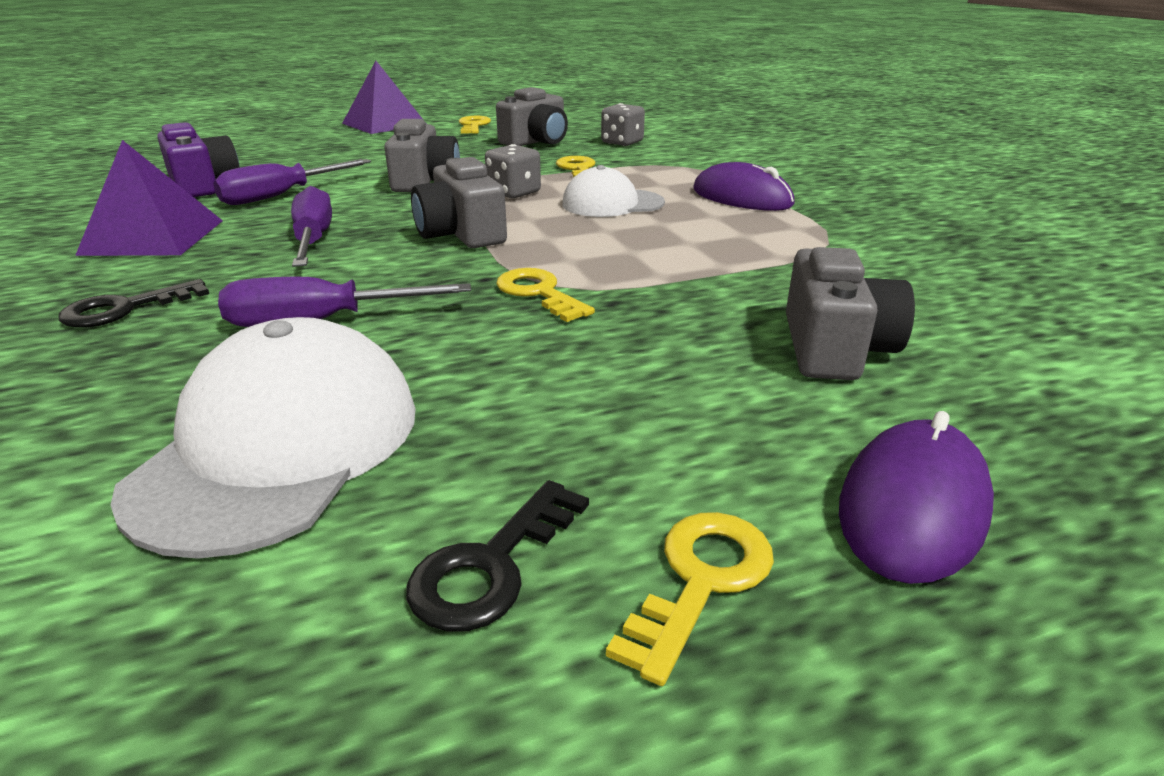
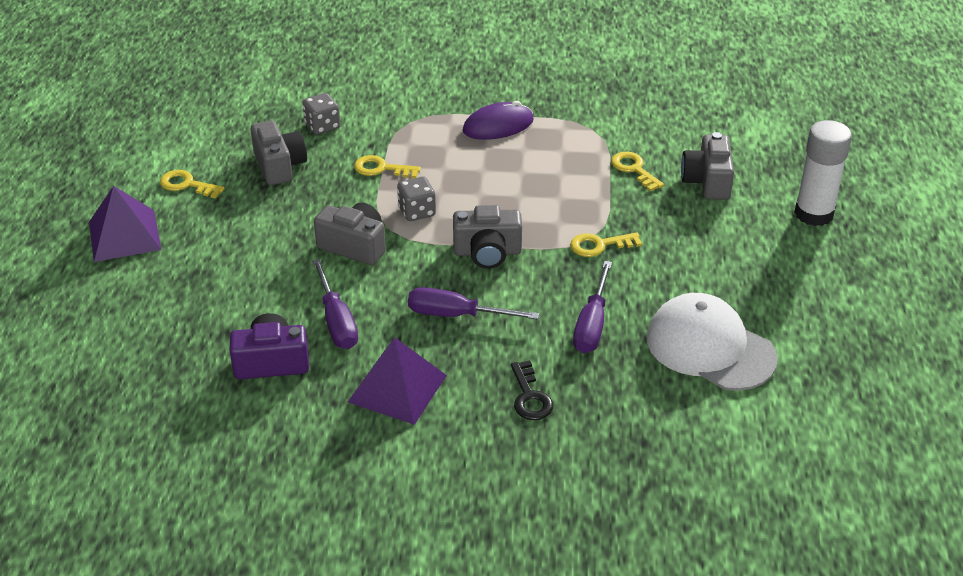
camera: 65 degrees left, 10 degrees up
black key [406,480,589,632] -> none
white cap [562,165,665,217] -> none
yellow key [606,512,774,686] -> yellow key moved to [611,152,664,191]
grey camera [786,247,915,380] -> grey camera turned 120 degrees counterclockwise [681,132,734,200]
purple mouse [839,411,994,584] -> white glue stick [794,120,852,226]

